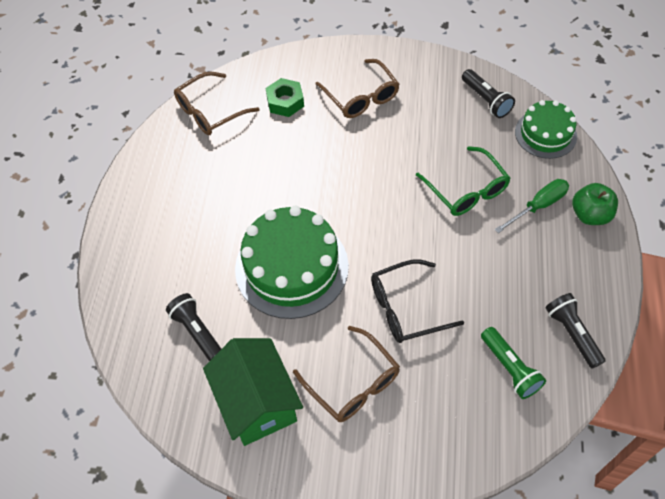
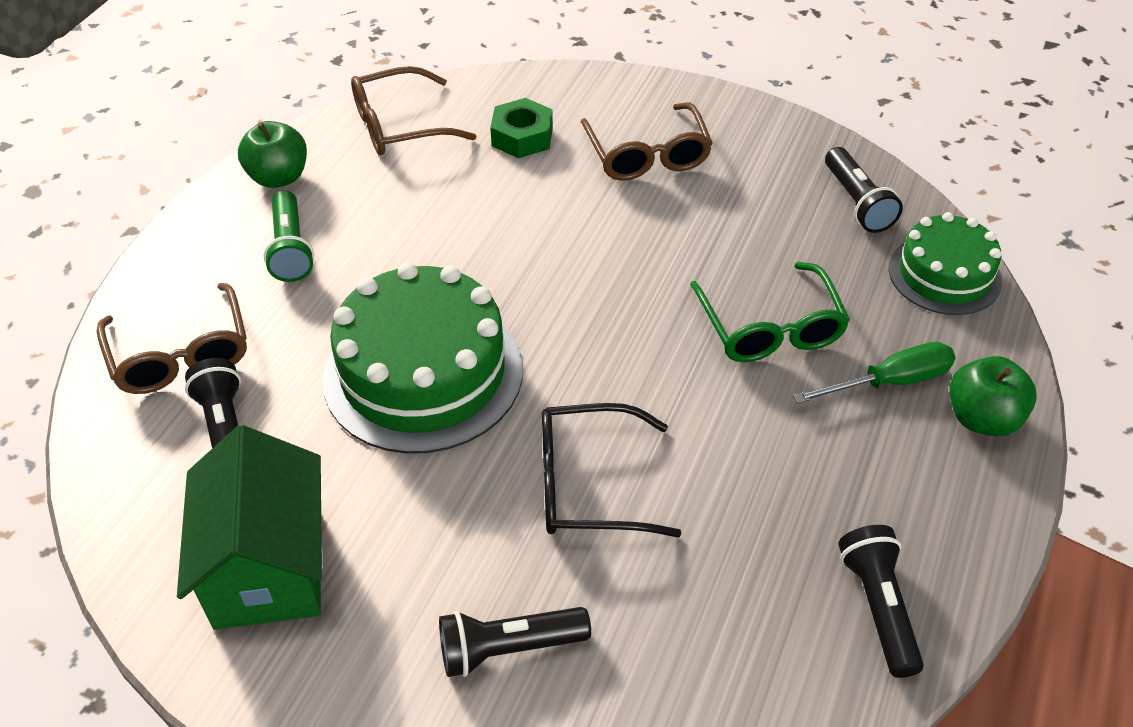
camera: 15 degrees right, 10 degrees down
brown glasses [293,326,400,422] -> brown glasses moved to [97,283,247,394]
green flashlight [481,327,546,399] -> green flashlight moved to [264,190,314,282]
none -> green apple [238,121,307,188]
none -> black flashlight [439,607,591,677]

